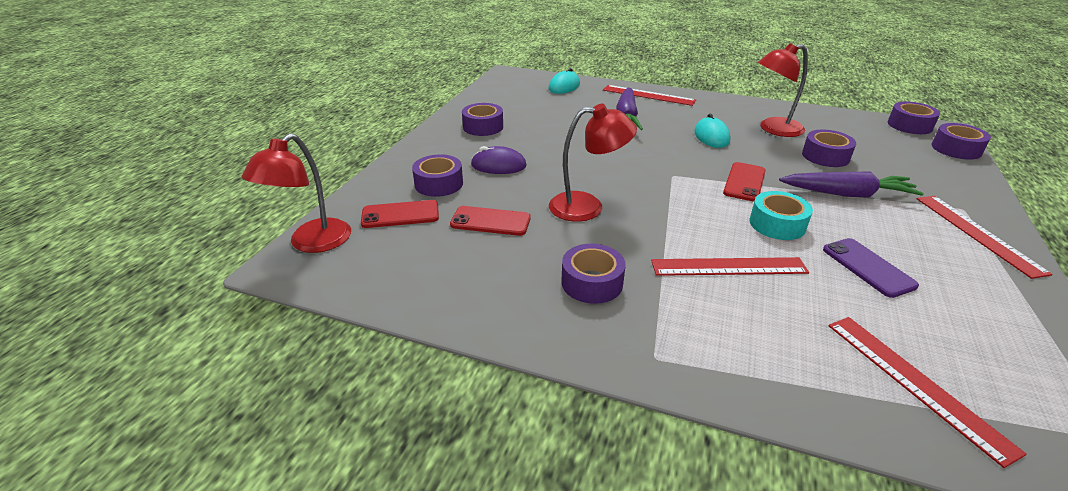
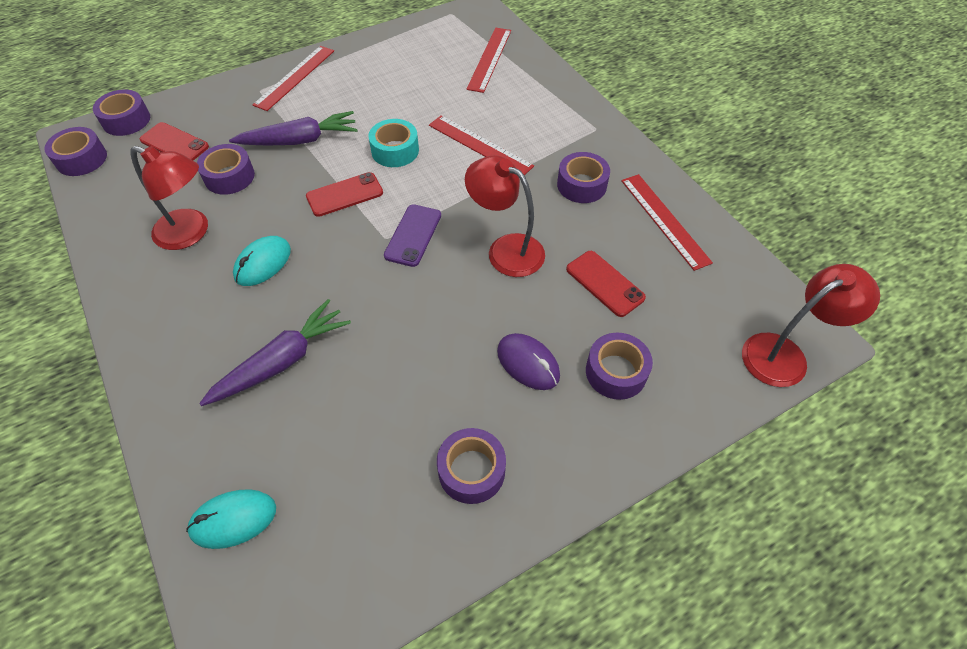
camera: 140 degrees left, 20 degrees up
red phone [361,200,439,228] -> red phone moved to [140,122,209,161]
red ruler [603,85,696,106] -> red ruler moved to [621,174,713,271]
purple carrot [779,171,924,198] -> purple carrot turned 120 degrees clockwise [229,111,357,146]
purple phone [823,238,919,298] -> purple phone moved to [384,204,441,267]

